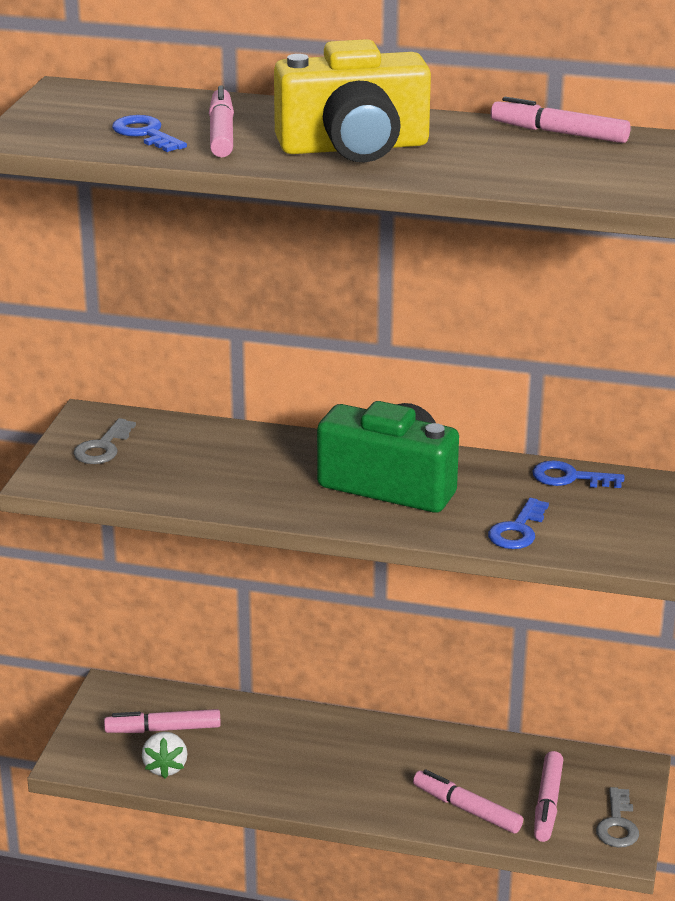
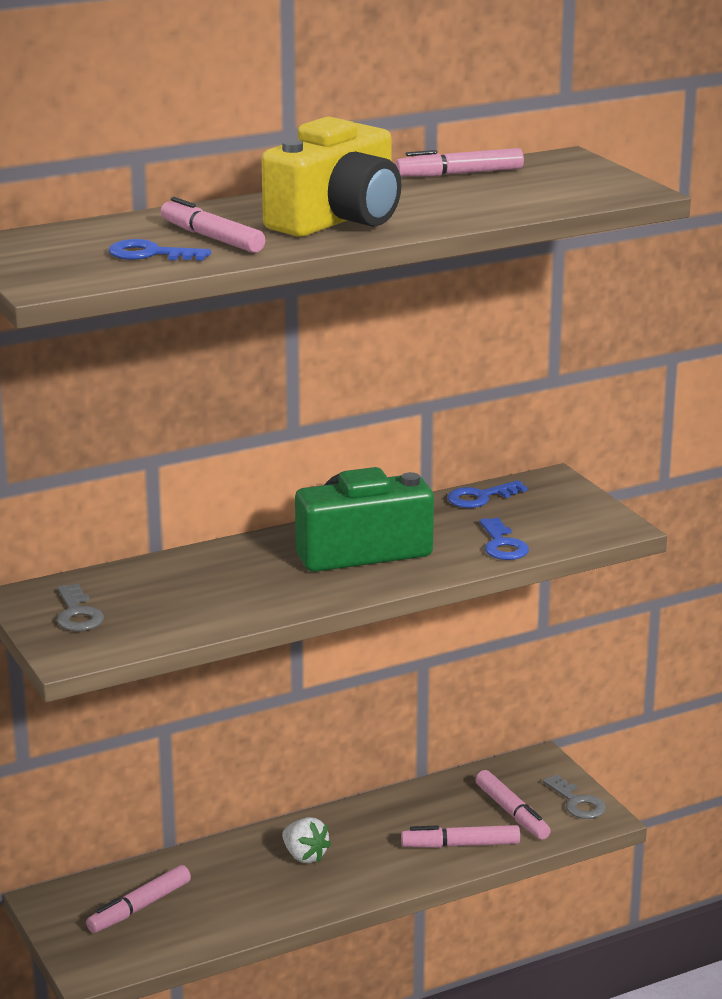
camera: 40 degrees left, 5 degrees down
white strawberry [142,732,187,778] -> white strawberry moved to [282,817,331,863]

